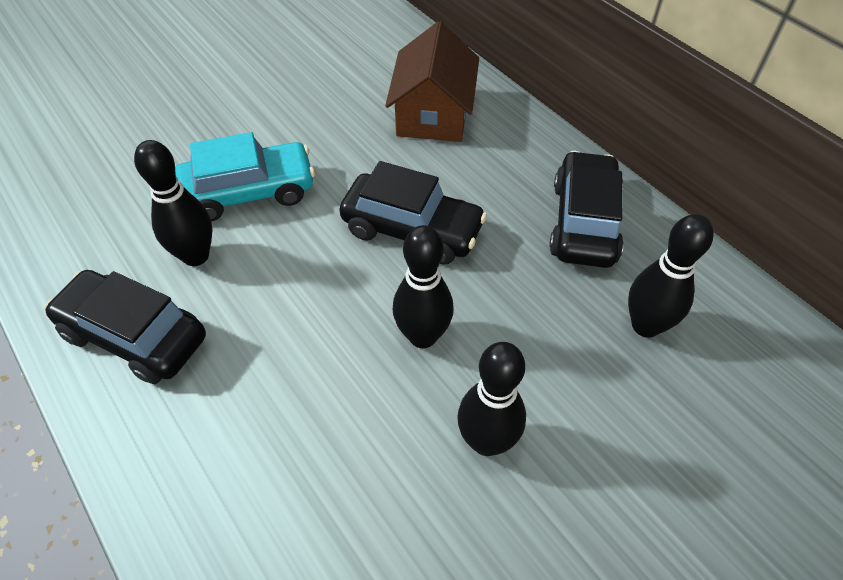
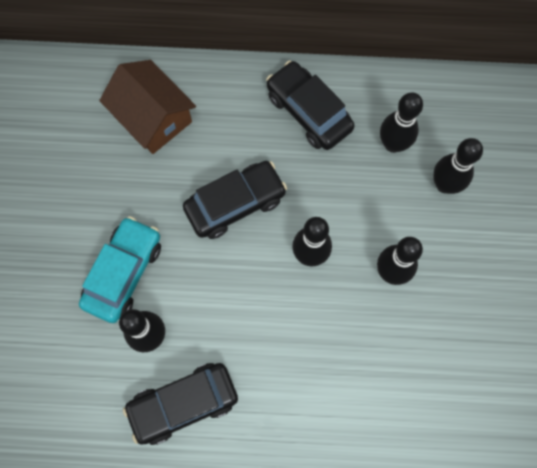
camera: 50 degrees left, 20 degrees up
none -> black bowling pin [433,138,483,194]

